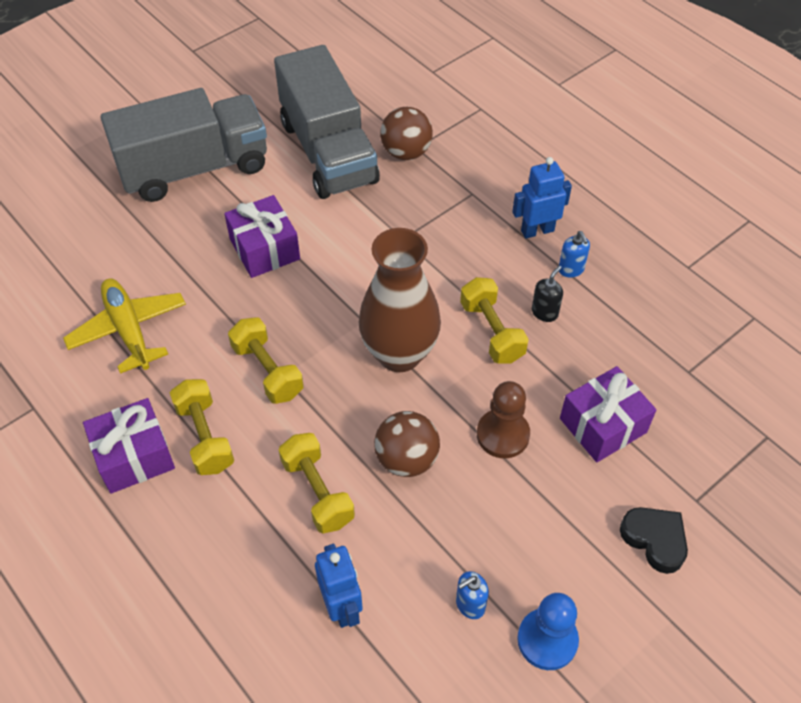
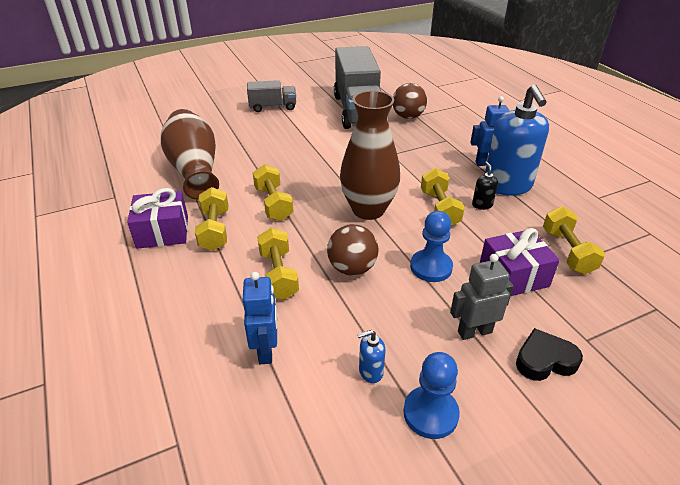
camera: 15 degrees right, 15 degrees down
yellow plane [63,279,186,374] -> brown vase [161,109,219,200]
grey truck [101,88,267,202] -> grey truck [247,80,296,112], size x0.51
purple gift [224,195,300,278] -> none
brown pawn [477,381,530,458] -> blue pawn [410,211,453,282]
black soap dispenser [532,266,563,322] -> black soap dispenser turned 60 degrees counterclockwise [472,161,498,210]
blue soap dispenser [559,231,590,278] -> blue soap dispenser [485,85,549,195], size x2.46
black heart [620,507,688,574] -> black heart turned 75 degrees counterclockwise [516,328,583,381]
none -> grey robot [450,254,514,340]
none -> yellow dumbbell [543,206,605,275]

